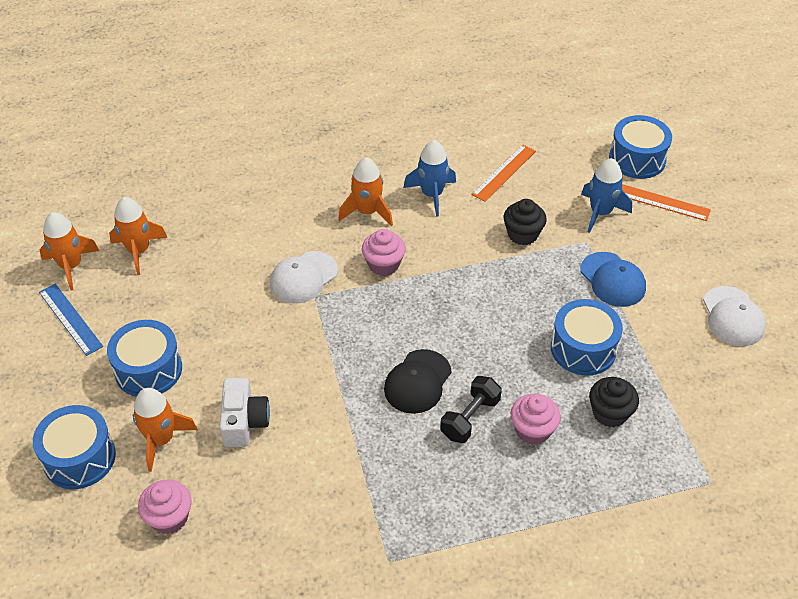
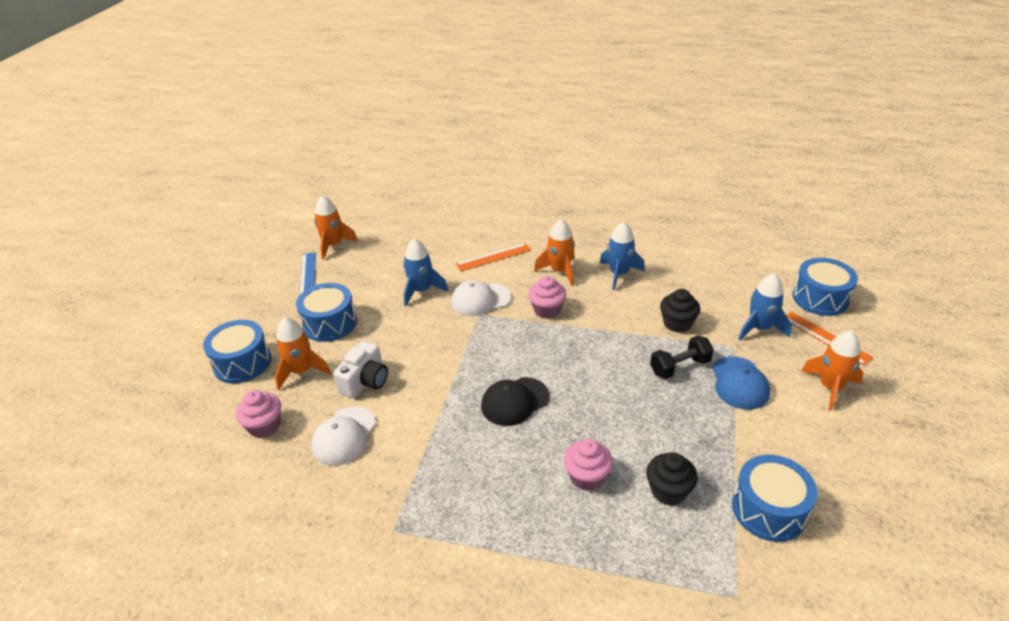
camera: 30 degrees right, 10 degrees down
orange rocket [109,197,168,275] -> orange rocket moved to [801,331,864,411]
black dumbbell [441,376,502,443] -> black dumbbell moved to [650,336,714,379]
orange ruler [471,144,536,202] -> orange ruler moved to [455,243,531,271]
blue drum [551,299,623,376] -> blue drum moved to [732,455,818,542]
white cap [703,286,766,346] -> white cap moved to [311,407,376,466]
none -> blue rocket [403,239,448,306]

